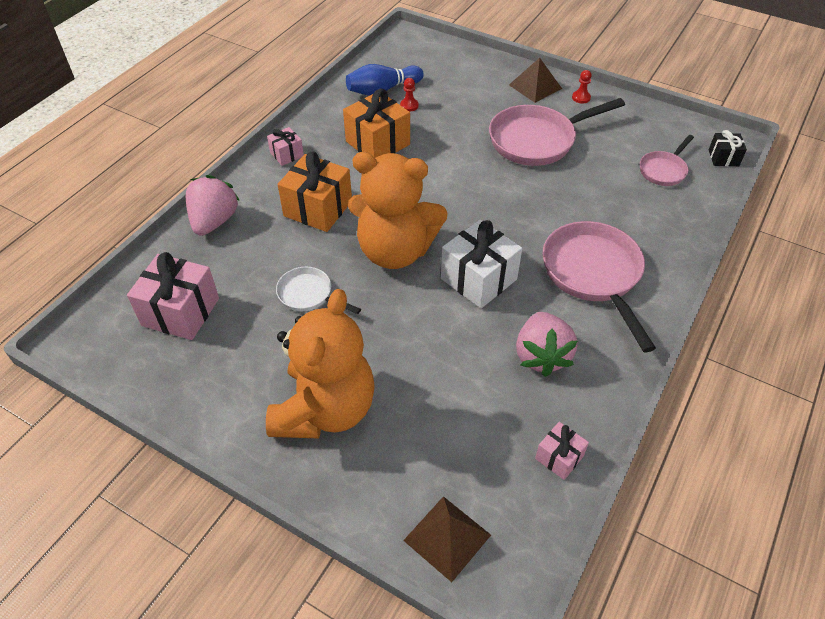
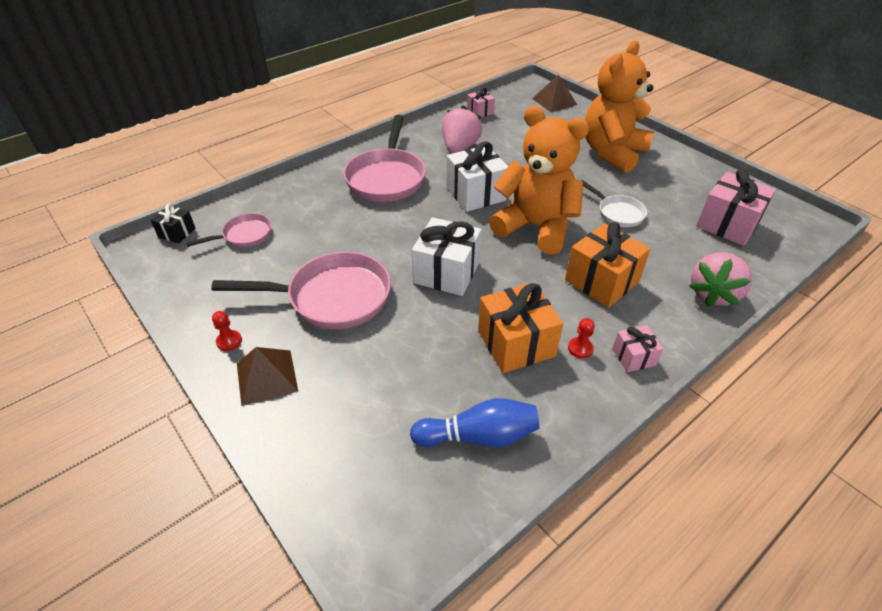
camera: 160 degrees left, 5 degrees down
red pawn [400,78,419,112] -> red pawn moved to [568,318,595,358]
none -> white gift [412,217,482,296]

